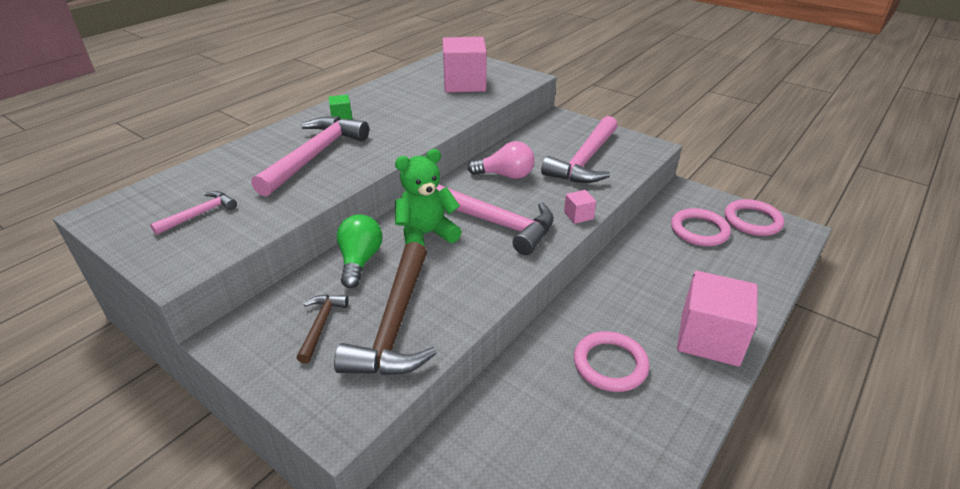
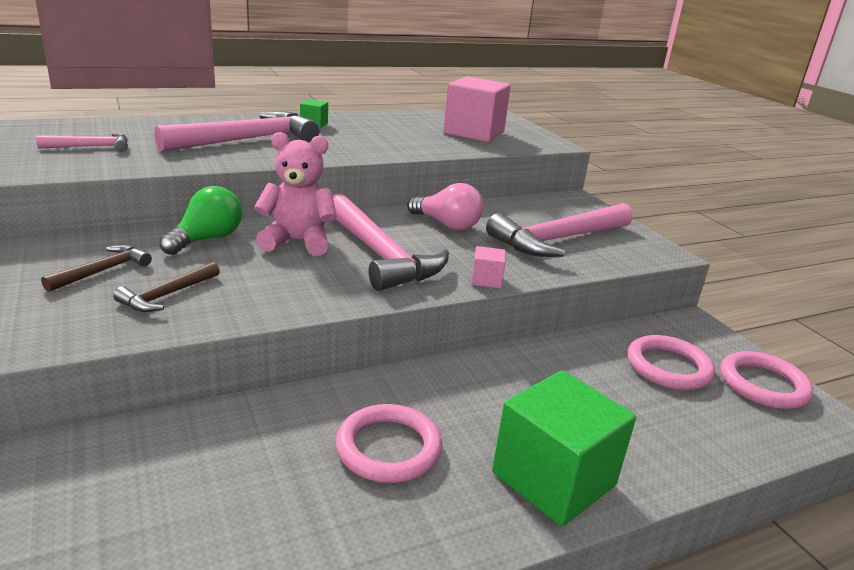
camera: 25 degrees right, 10 degrees down
brown hammer [334,242,437,376] -> brown hammer [113,262,220,312], size x0.49
green teddy bear [395,149,462,246] -> pink teddy bear [254,132,337,256]
pink cube [677,271,758,367] -> green cube [492,370,636,526]

